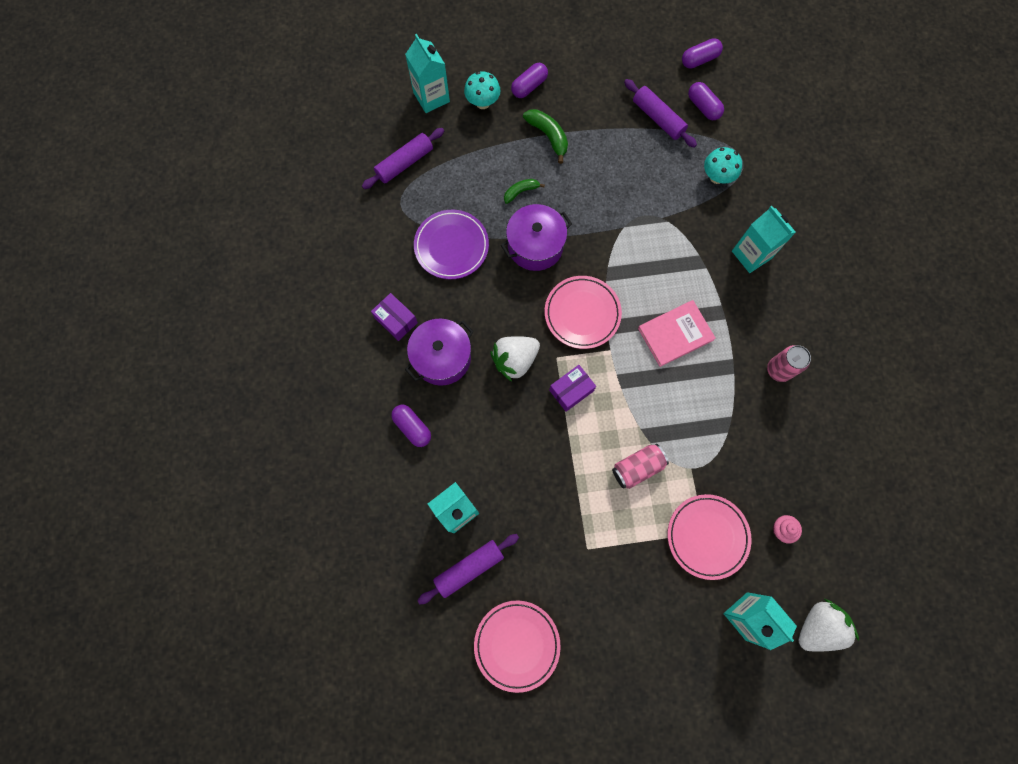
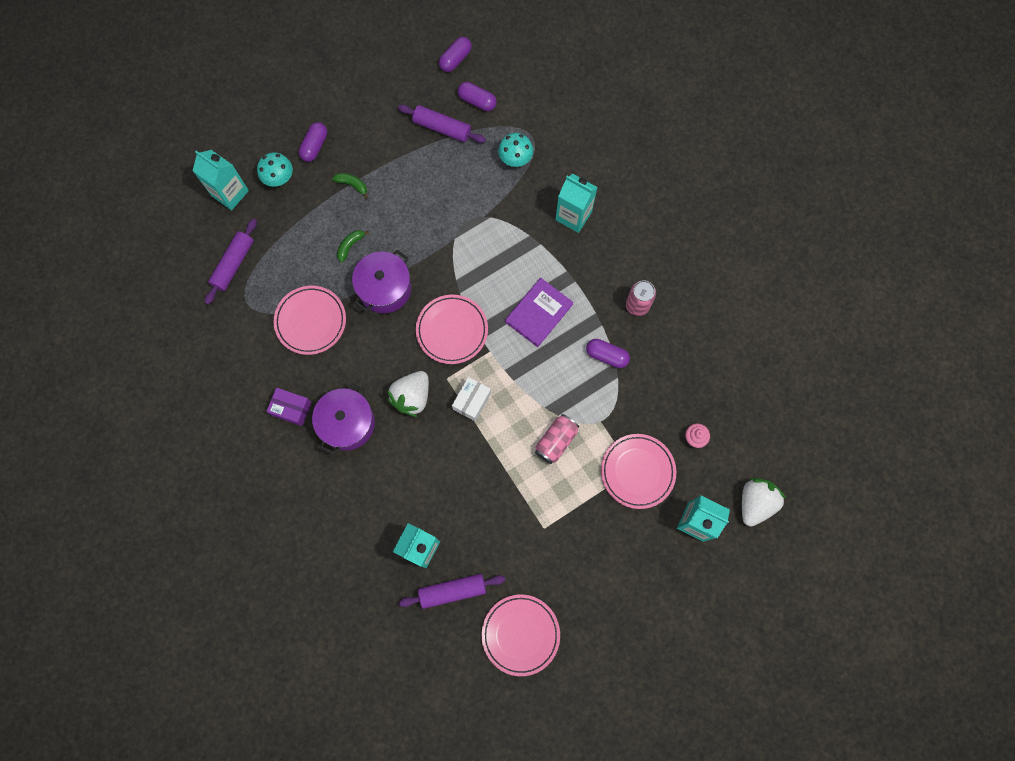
camera: 25 degrees left, 0 degrees up
purple capsule [391,405,431,447] -> purple capsule moved to [586,339,630,368]
purple plate [414,210,489,279] -> pink plate [273,286,346,355]
purple rolling pin [417,534,519,605] -> purple rolling pin turned 45 degrees clockwise [399,574,505,609]
green banana [523,109,568,164] -> green banana [332,173,368,199], size x0.65
purple box [549,365,596,412] -> white box [452,377,491,421]
pink book [638,300,716,367] -> purple book [505,278,574,347]

